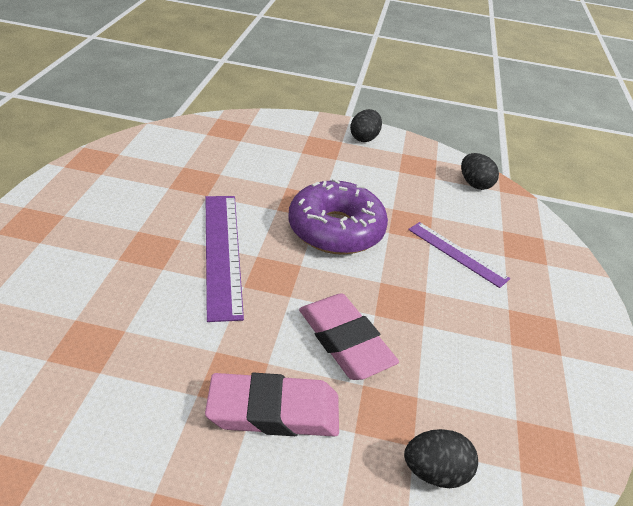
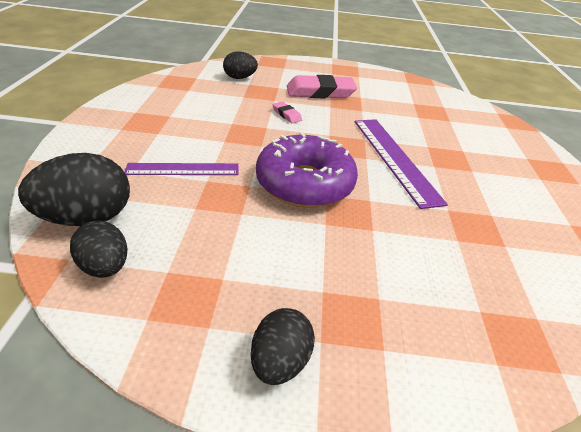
camera: 175 degrees right, 0 degrees up
pink eraser [299,294,399,380] -> pink eraser [272,101,302,124], size x0.46
purple ruler [408,222,510,288] -> purple ruler turned 45 degrees counterclockwise [124,163,239,175]
none -> black egg [18,153,130,226]

